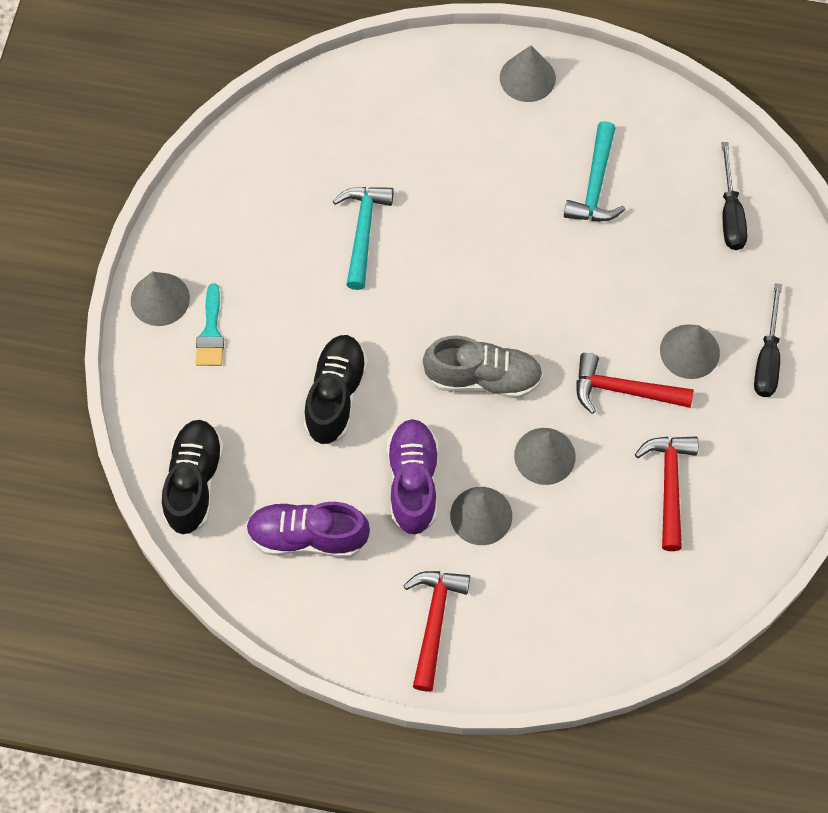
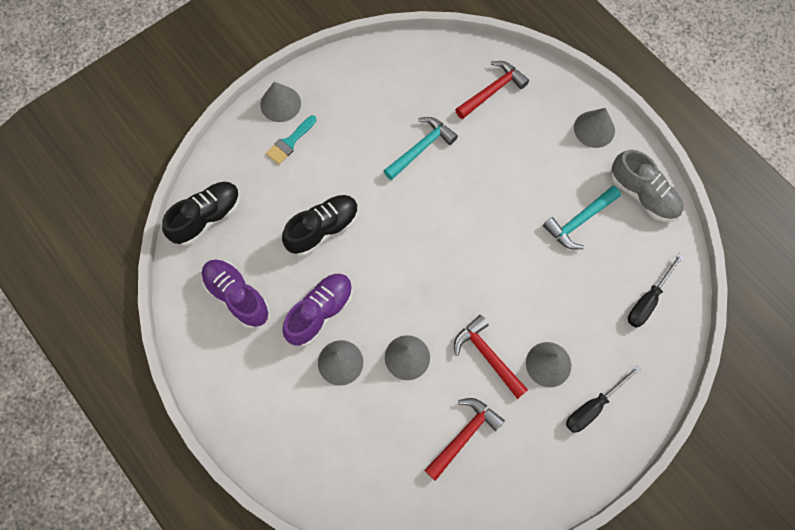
camera: 40 degrees right, 5 degrees up
red hammer [403,571,470,692] -> red hammer moved to [455,61,529,119]
grey shoe [423,336,543,399] -> grey shoe moved to [611,150,684,222]

